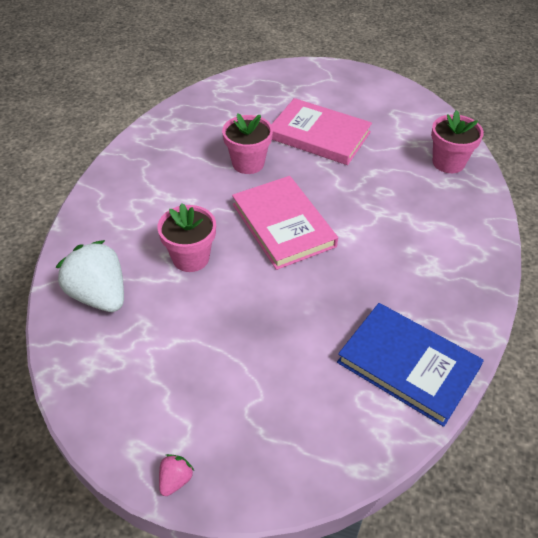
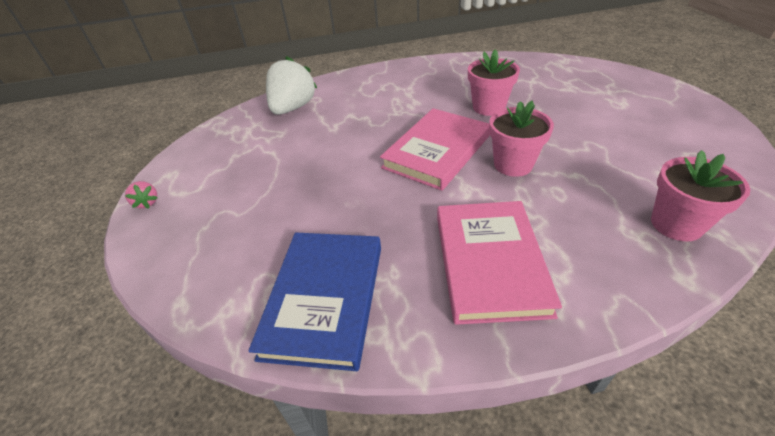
camera: 65 degrees right, 5 degrees down
pink flower pot [158,204,216,272] -> pink flower pot moved to [489,101,554,177]
pink strawberry [159,454,194,496] -> pink strawberry turned 60 degrees clockwise [125,181,157,209]
pink book [271,98,372,165] -> pink book moved to [437,201,562,325]

